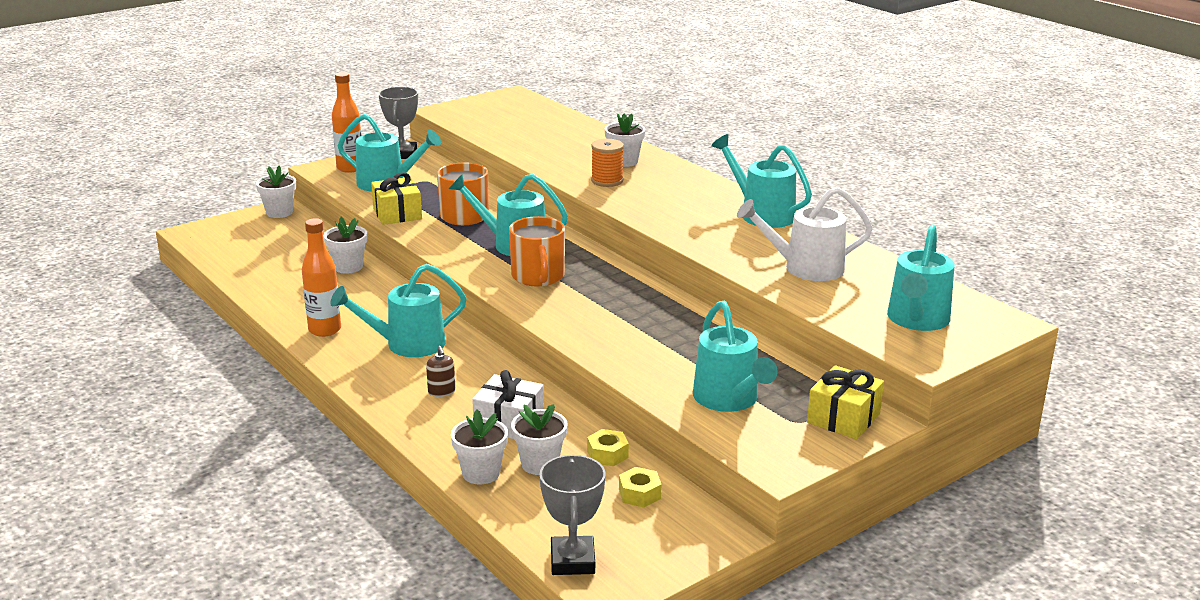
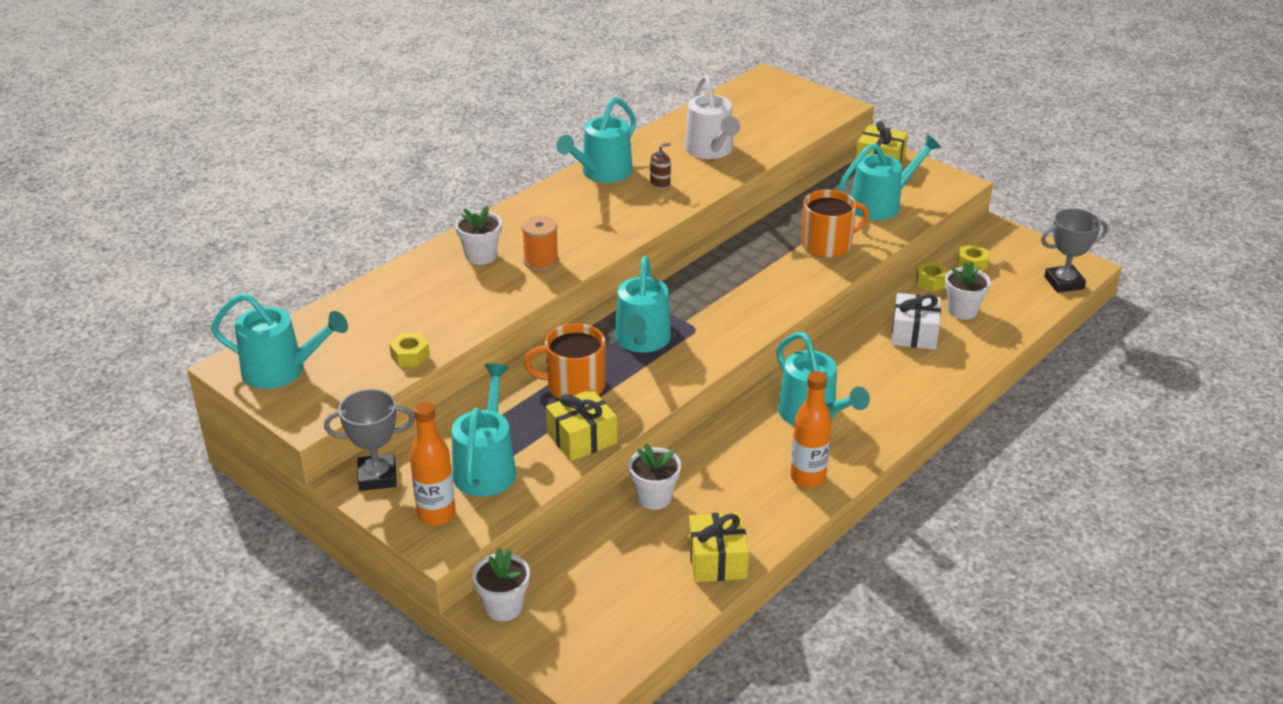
camera: 100 degrees left, 10 degrees up
brown soap dispenser [426,346,455,397] -> brown soap dispenser moved to [650,143,671,189]
white flower pot [451,410,508,484] -> none
orange mug [509,216,565,287] -> orange mug moved to [801,189,869,258]
turquoise watering can [887,224,955,331] -> turquoise watering can moved to [211,293,348,389]
none -> yellow nut [389,333,430,367]
none -> yellow gift [688,512,749,582]

